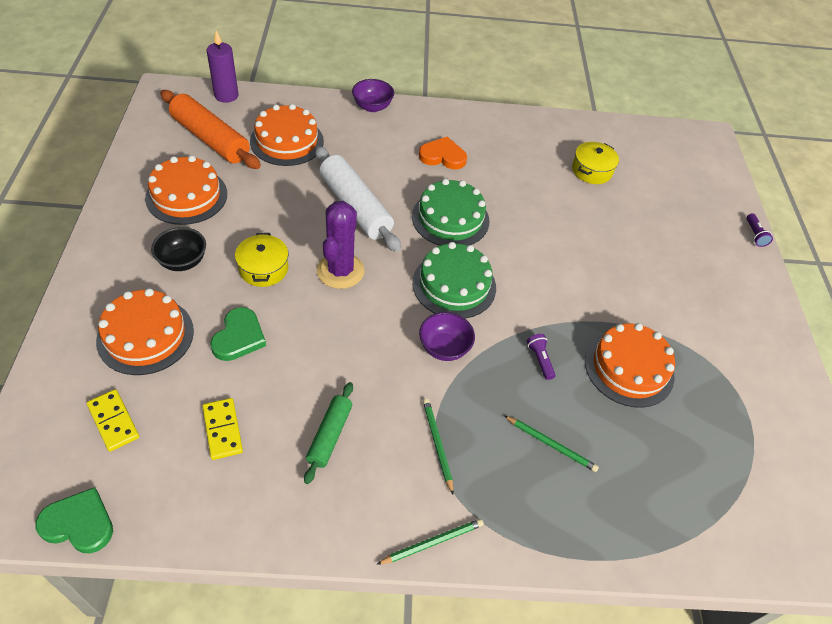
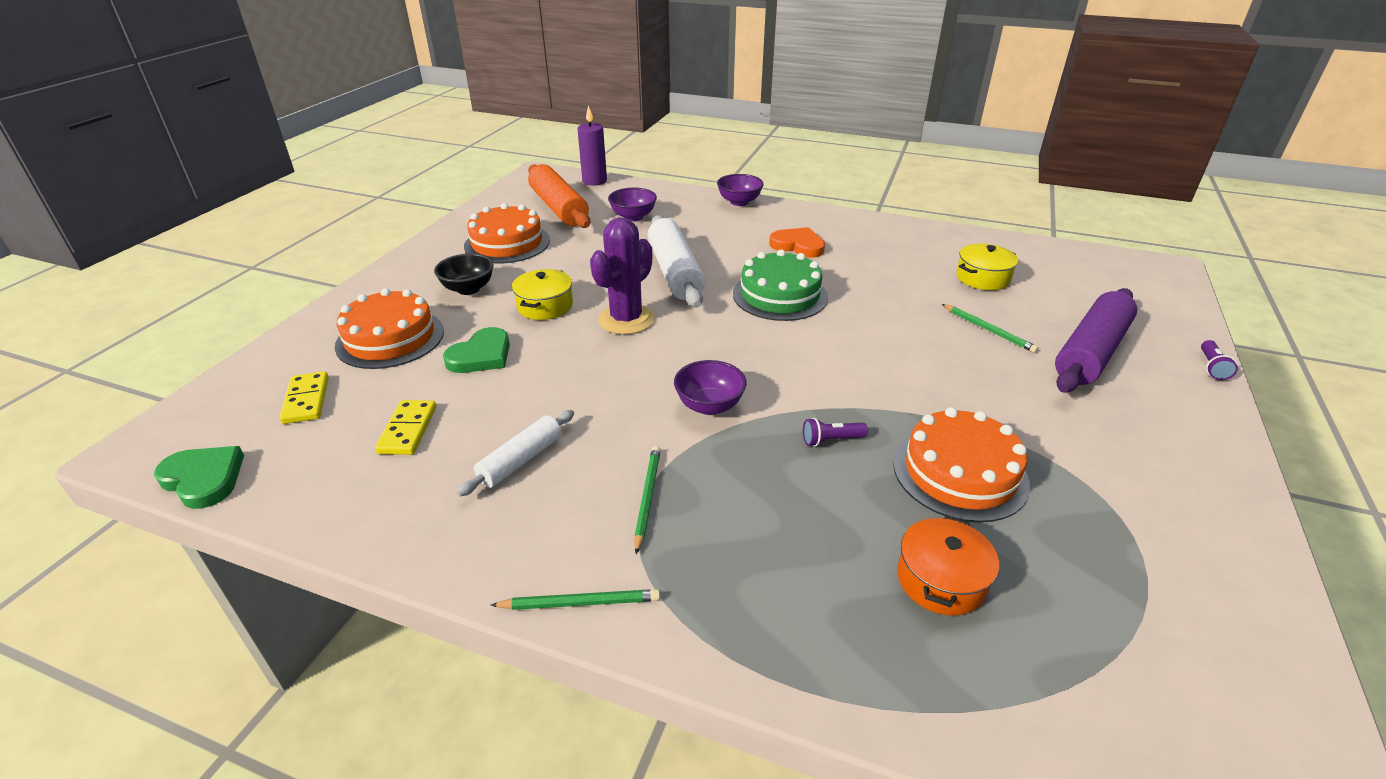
camera: 25 degrees right, 15 degrees down
orange cake [250,104,324,166] -> purple bowl [608,188,657,221]
green rolling pin [304,382,353,484] -> white rolling pin [457,410,574,496]
green cake [412,242,496,319] -> none
green pencil [505,416,599,472] -> green pencil moved to [942,304,1039,353]
purple flashlight [527,334,555,380] -> purple flashlight turned 105 degrees counterclockwise [803,418,868,447]
none -> orange pot [897,515,999,616]
none -> purple rolling pin [1055,288,1137,393]

